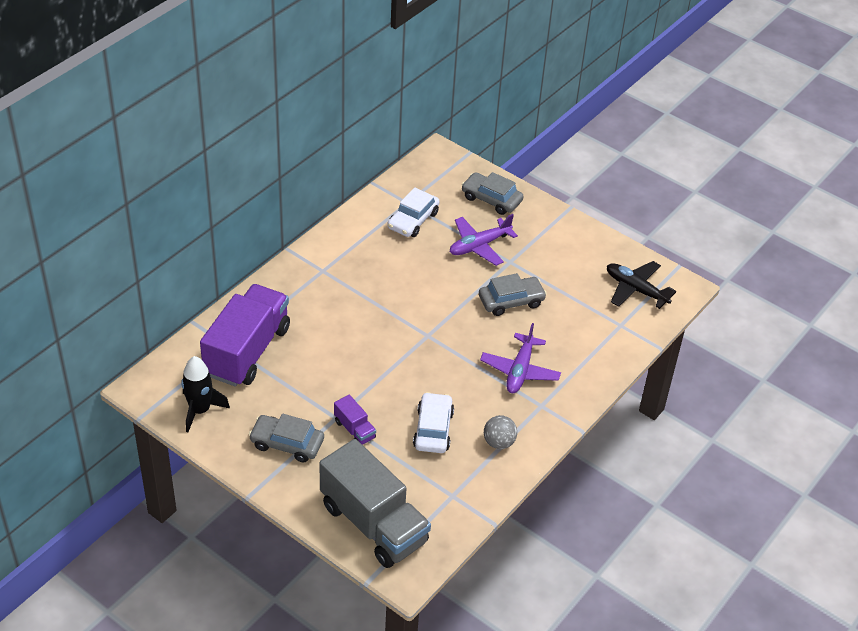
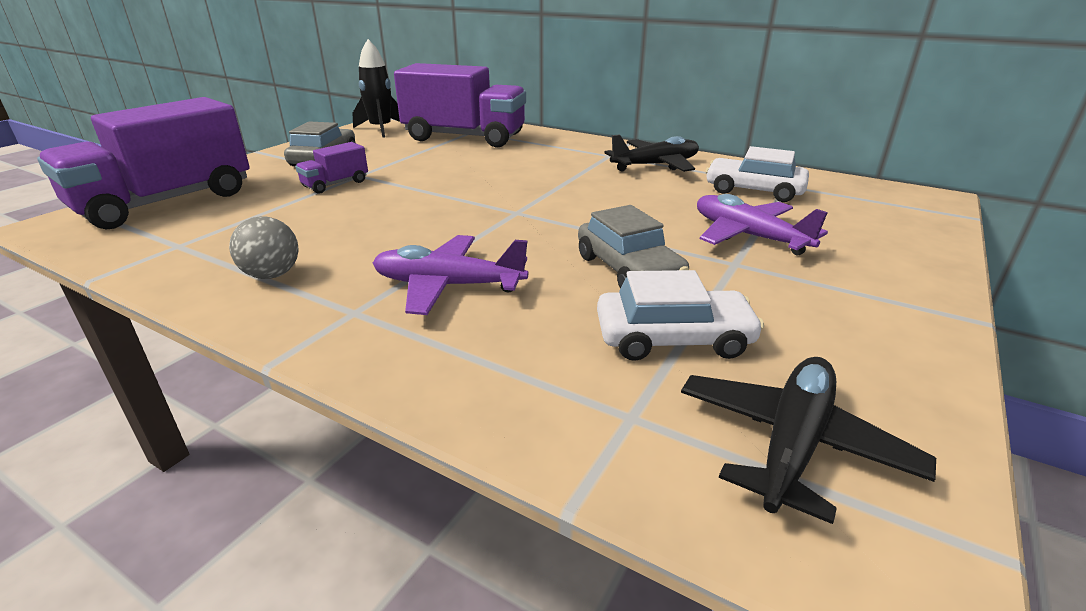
camera: 85 degrees right, 15 degrees down
grey truck [319,439,431,568] -> purple truck [37,97,250,229]
white car [413,392,454,453] -> white car moved to [597,270,764,361]
grey car [461,172,524,215] -> none
none -> black plane [605,134,699,172]

